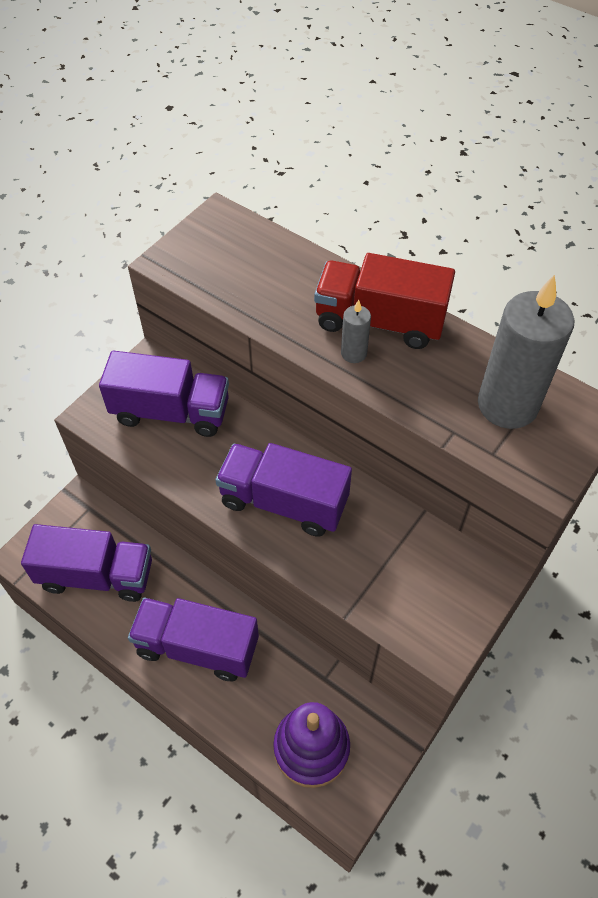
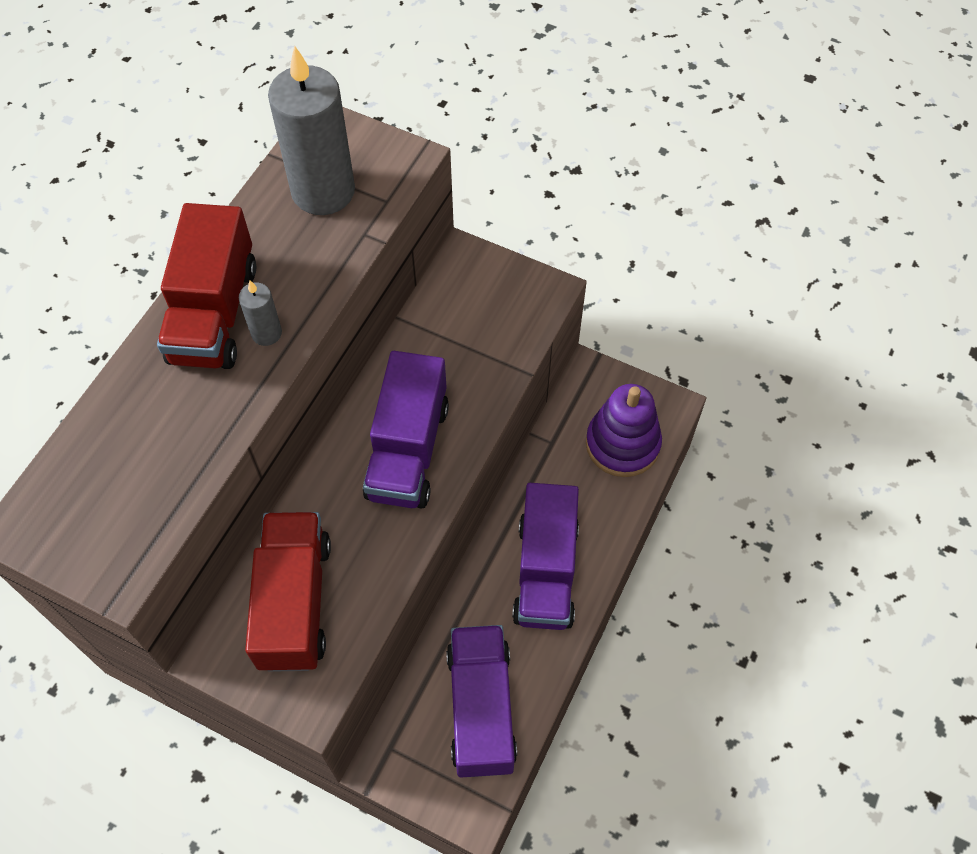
camera: 100 degrees left, 5 degrees up
purple truck [99,351,229,437] -> red truck [245,512,331,672]

